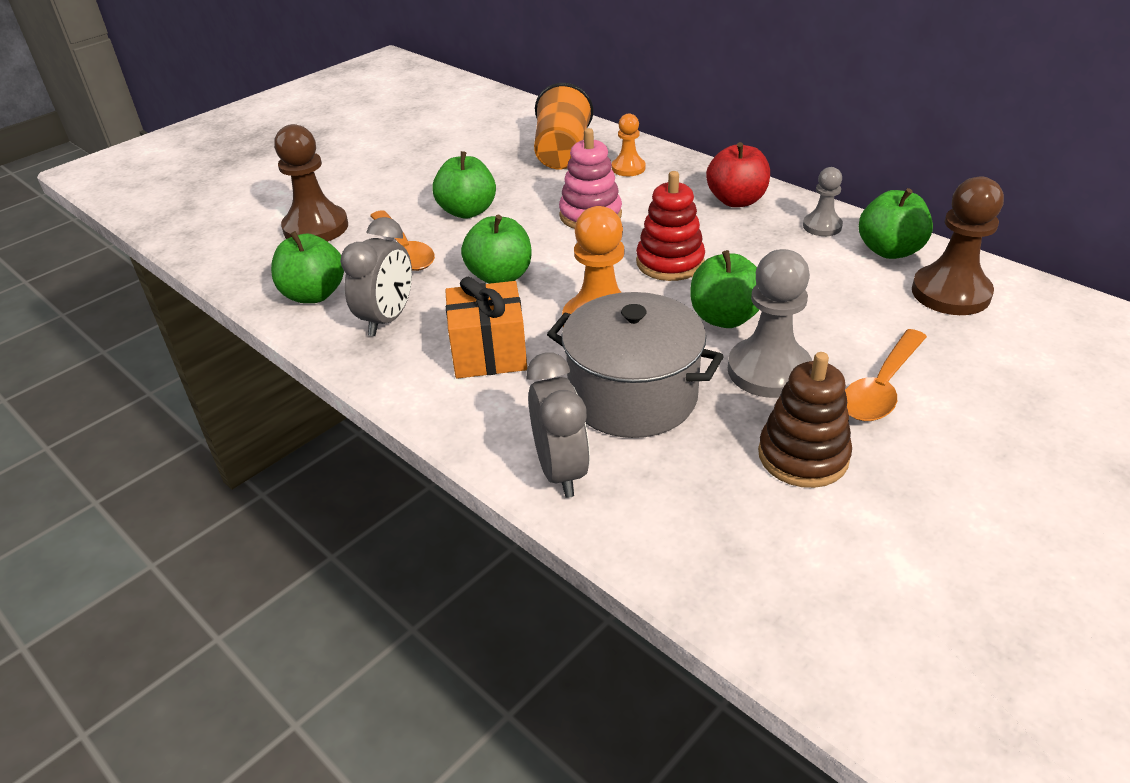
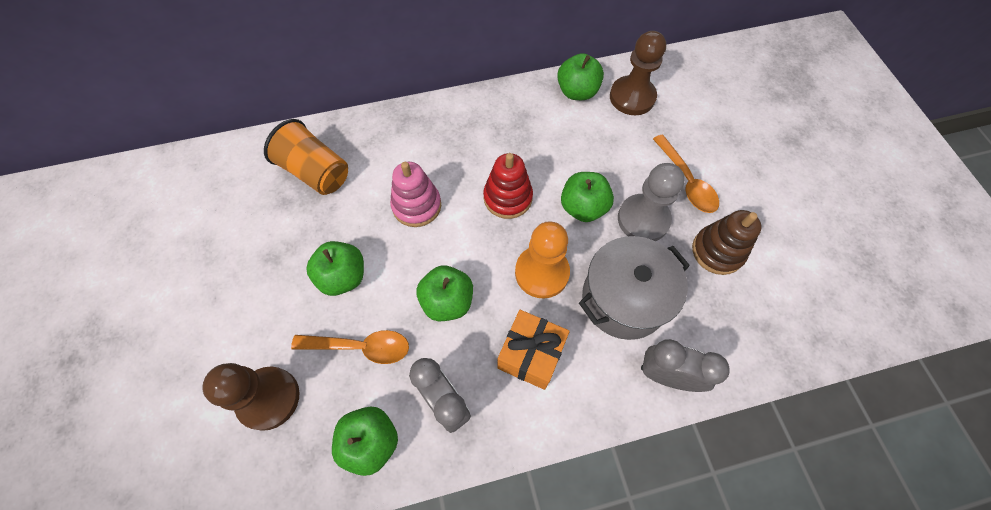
camera: 60 degrees left, 25 degrees up
orange pawn [612,113,646,176] -> none
red apple [706,142,770,207] -> none
grey pawn [803,167,843,236] -> none

